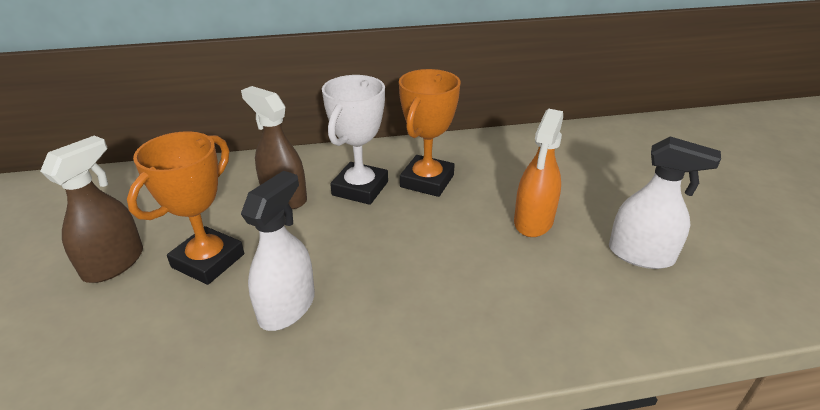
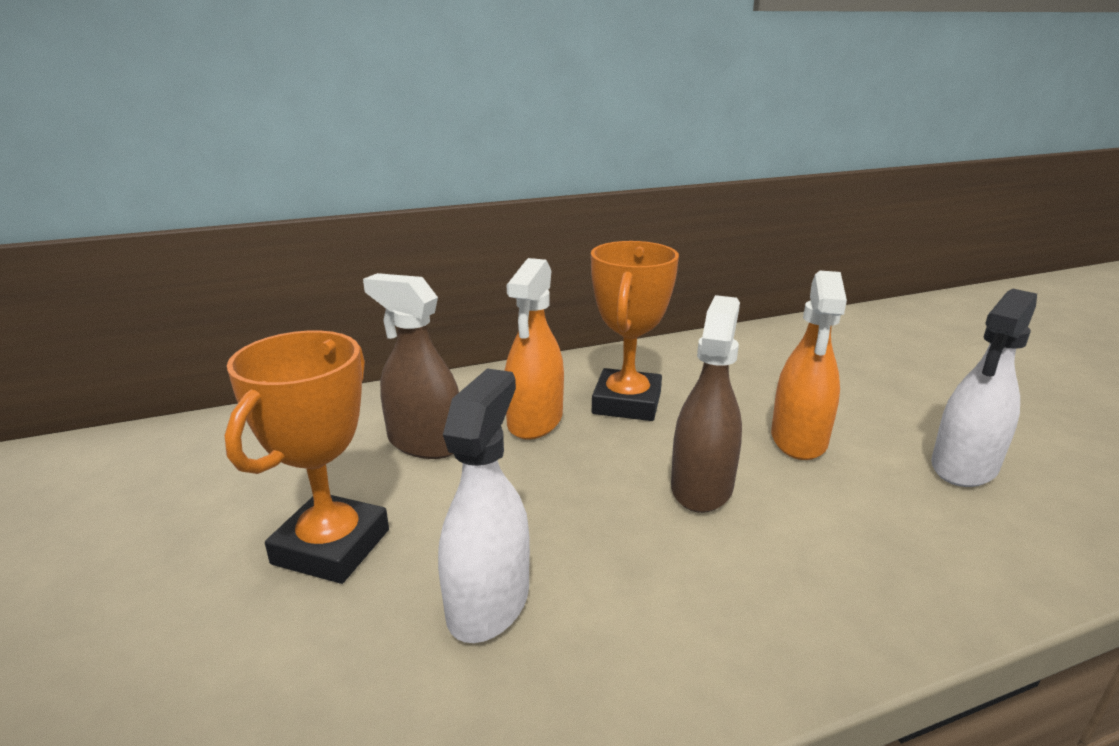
camera: 10 degrees left, 10 degrees down
brown spray bottle [40,136,143,283] -> brown spray bottle moved to [671,295,742,513]
white trophy [322,75,388,205] -> orange spray bottle [505,258,564,440]
white spray bottle [609,137,721,269] -> white spray bottle turned 120 degrees clockwise [931,289,1037,487]

